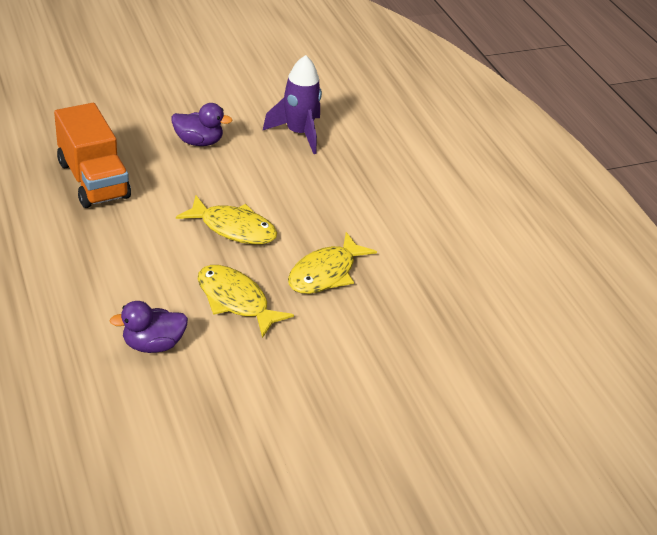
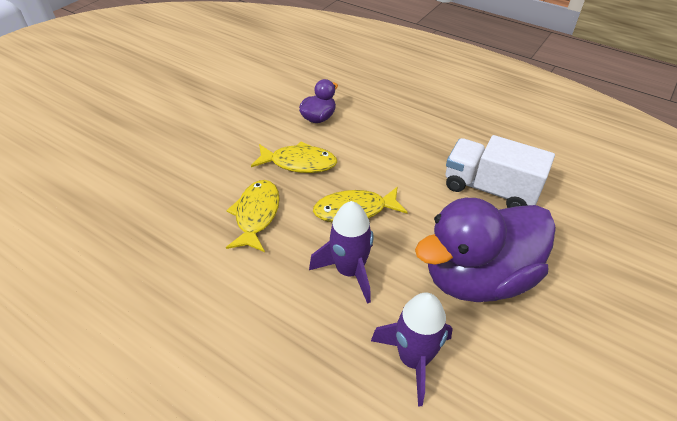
camera: 150 degrees right, 5 degrees up
orange truck [54,103,131,208] -> white truck [446,135,555,208]
purple duck [172,103,233,146] -> purple duck [415,198,556,302], size x2.22
none -> purple rocket [309,201,374,304]

